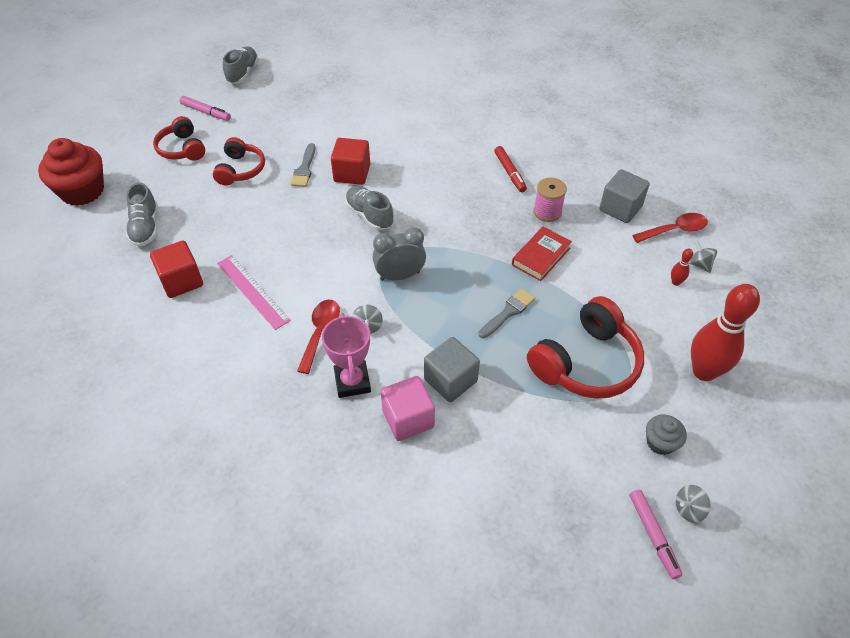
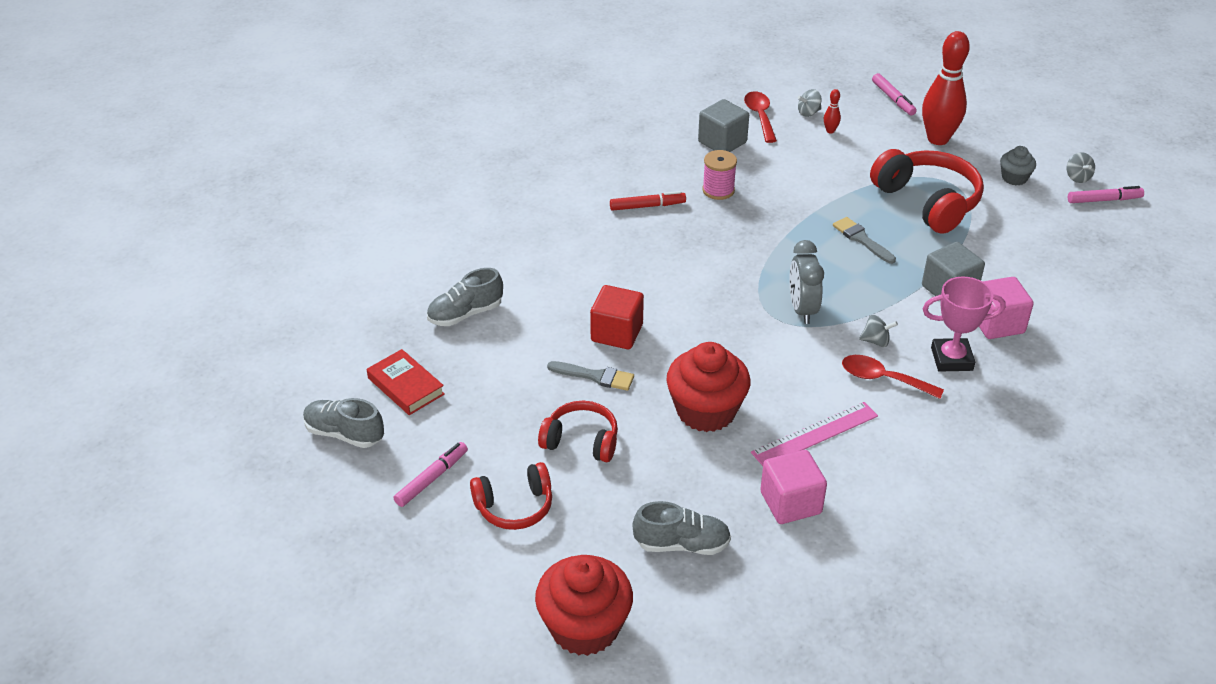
camera: 80 degrees left, 10 degrees down
red cube [150,241,203,298] -> pink cube [760,450,827,524]
grey shoe [345,186,394,230] -> grey shoe moved to [427,268,503,326]
red book [512,226,572,281] -> red book moved to [367,349,445,415]
none -> red cupcake [666,342,750,432]
none -> pink marker [872,73,917,115]

